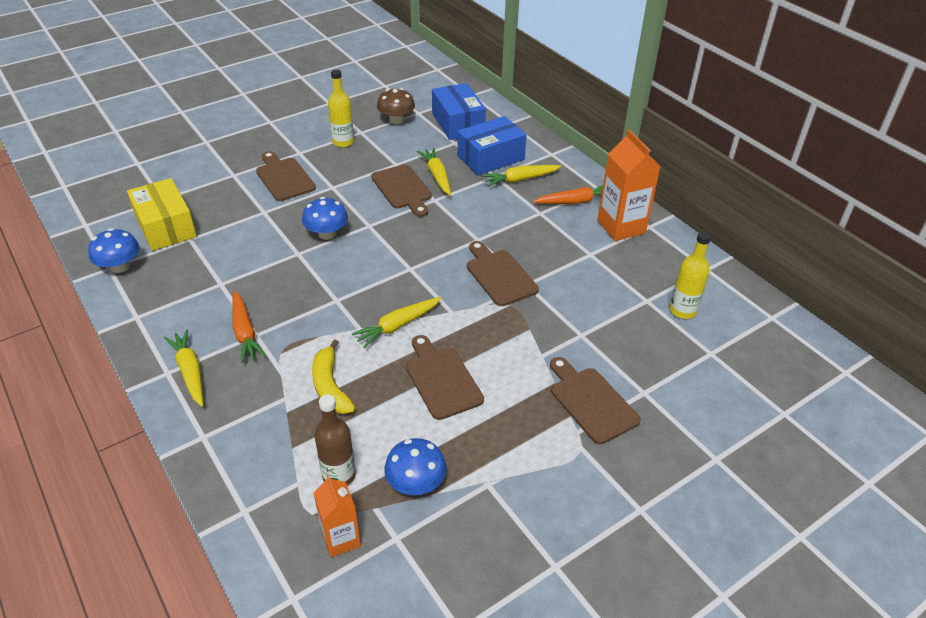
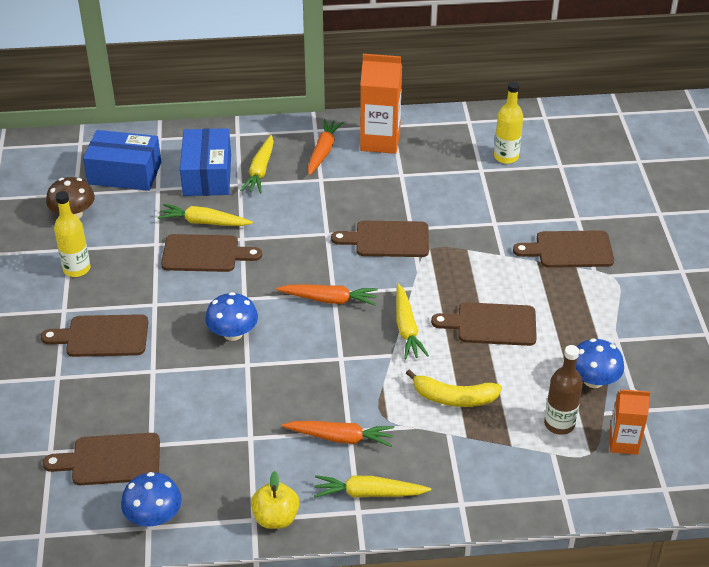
camera: 60 degrees left, 0 degrees up
yellow box [127,178,197,251] -> brown cutting board [43,433,160,485]
none -> yellow apple [251,471,299,529]
none -> orange carrot [276,284,378,305]

